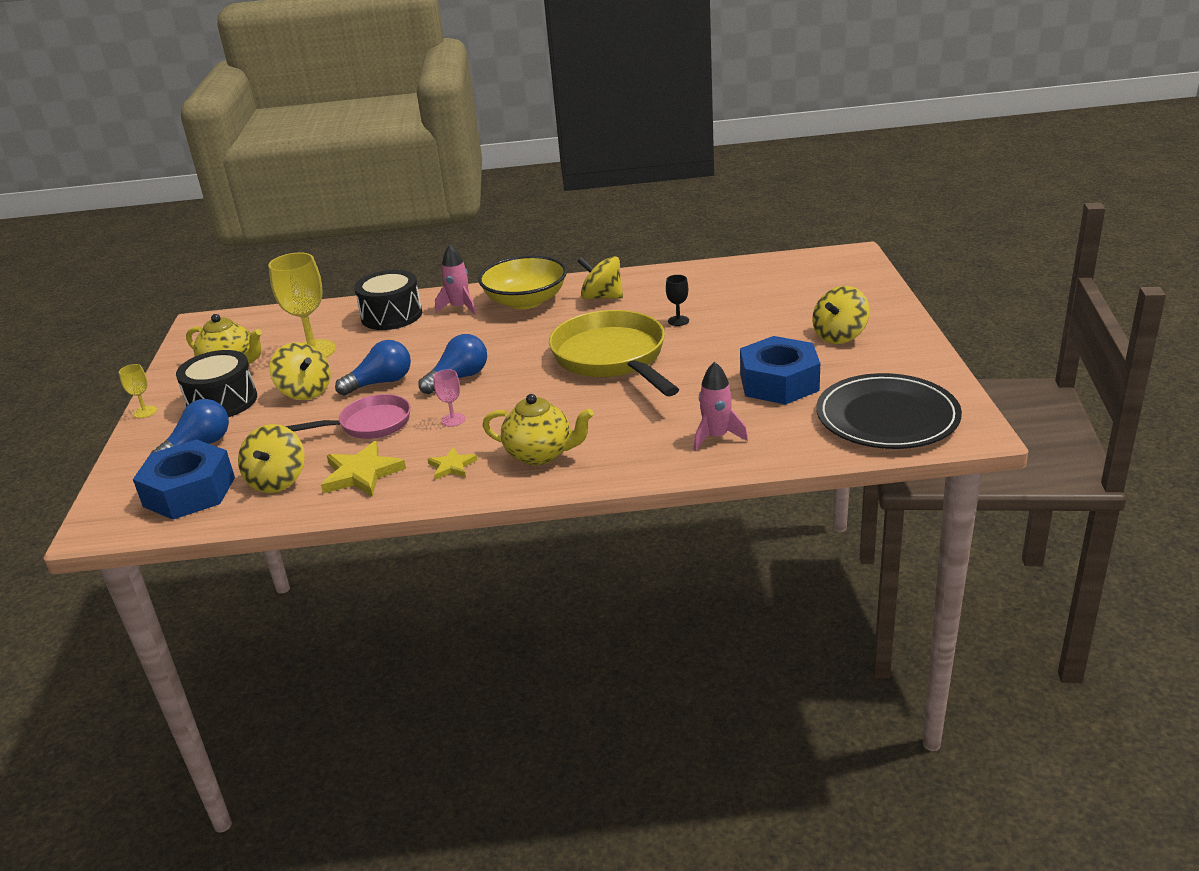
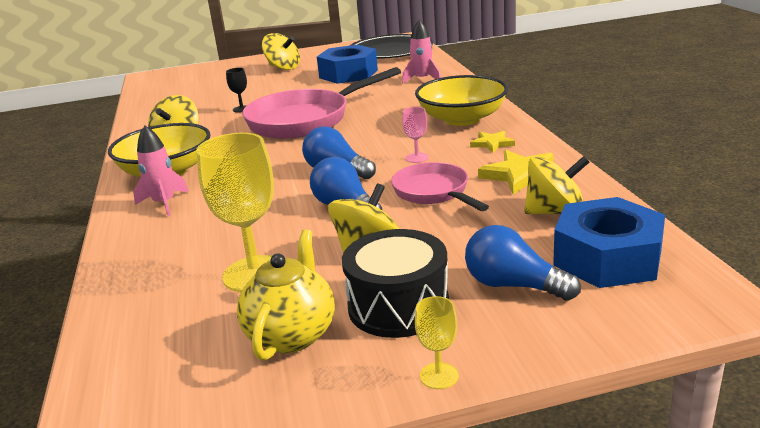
camera: 100 degrees left, 5 degrees down
black drum [354,270,422,330] -> none
yellow teapot [483,394,594,465] -> yellow bowl [415,75,508,126]
yellow pan [549,310,679,396] -> pink pan [242,67,401,139]

